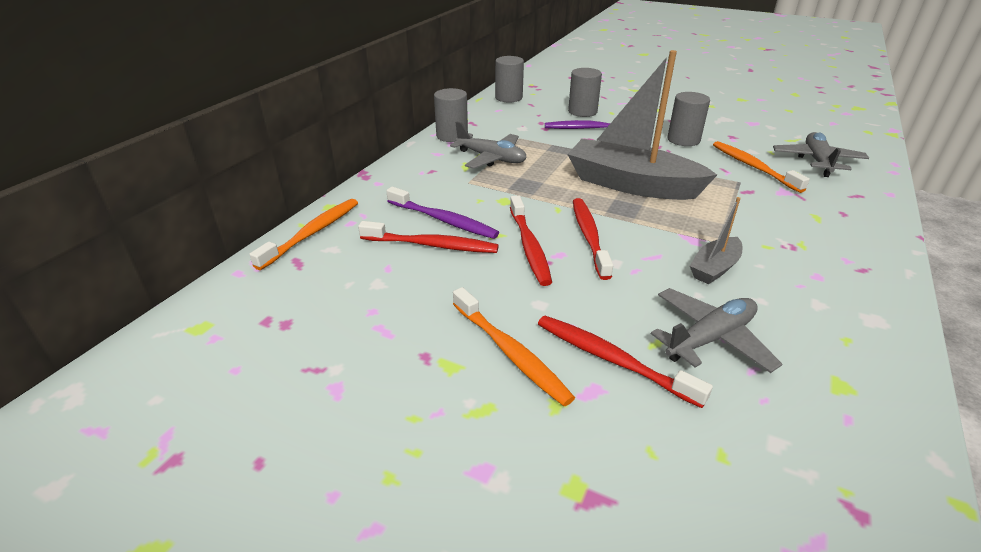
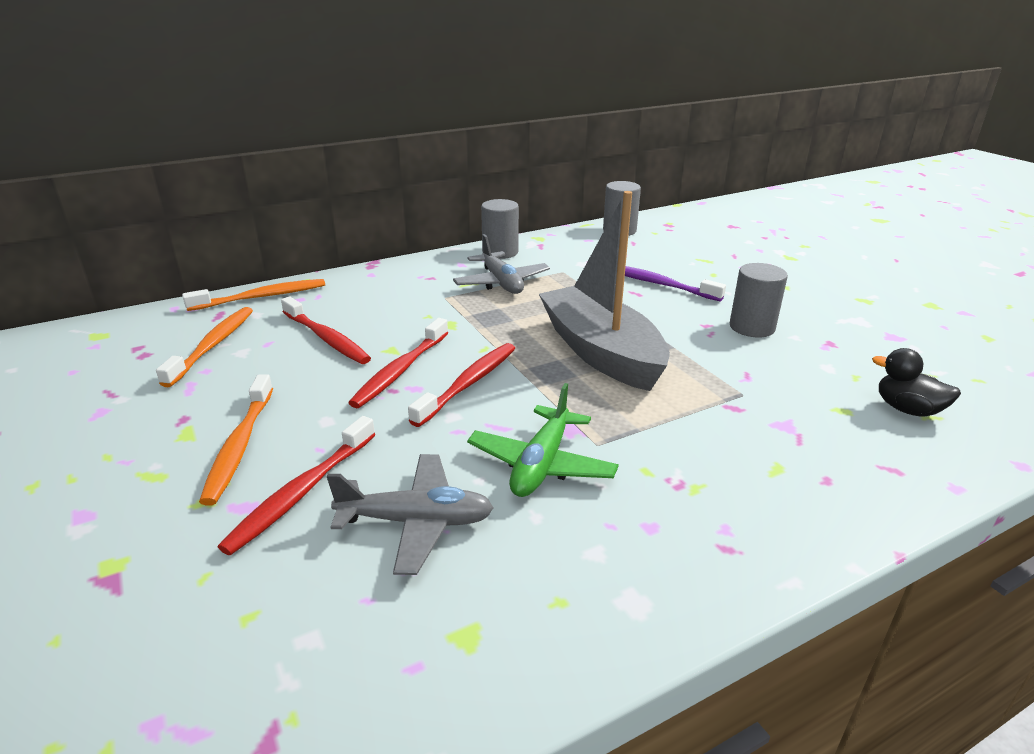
camera: 35 degrees right, 5 degrees down
purple toothbrush [386,187,499,239] -> none
red toothbrush [538,316,713,408] -> red toothbrush turned 135 degrees counterclockwise [218,416,375,555]
grey cylinder [568,68,602,117] -> none
grey boat [690,197,742,284] -> green plane [467,383,619,497]
orange toothbrush [713,141,810,193] -> orange toothbrush moved to [156,307,253,387]
grey plane [773,132,869,177] -> black duck [872,348,961,417]

